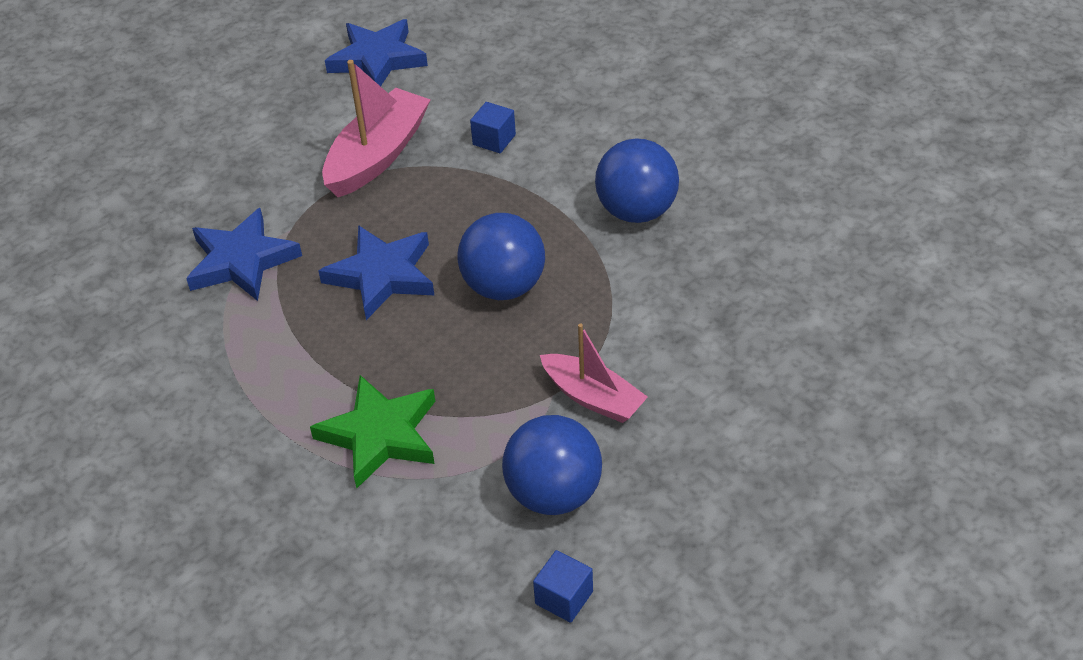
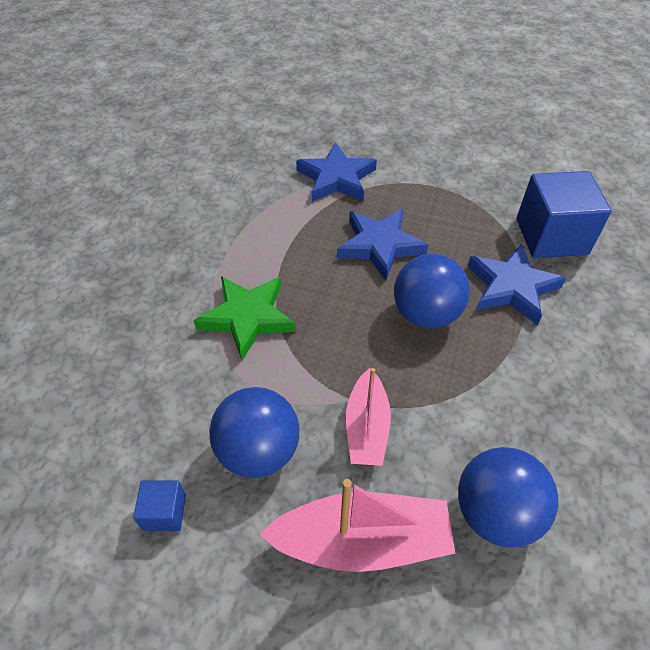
camera: 55 degrees right, 5 degrees up
pink boat [322,60,431,197] -> pink boat moved to [259,479,456,572]
blue star [325,19,428,86] -> blue star moved to [468,244,566,325]
blue cube [470,102,516,153] -> blue cube [516,171,612,258], size x2.16
blue ball [595,138,679,223] -> blue ball moved to [458,447,558,547]

